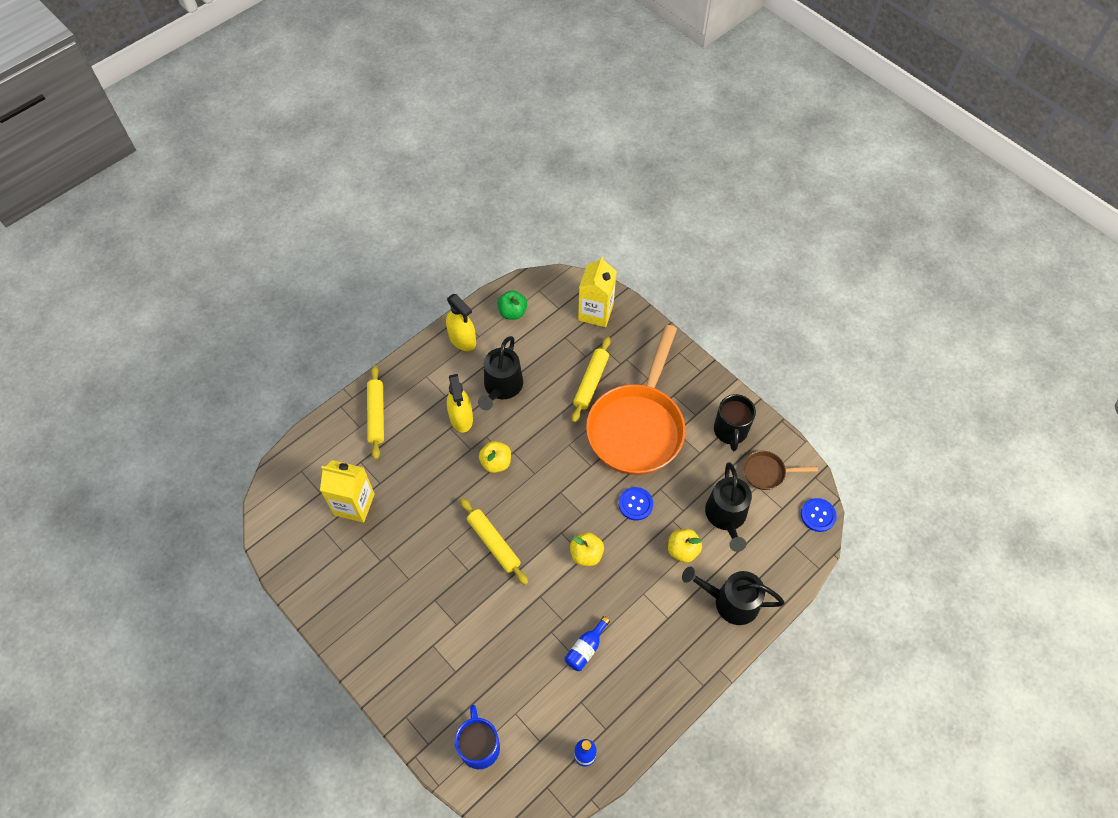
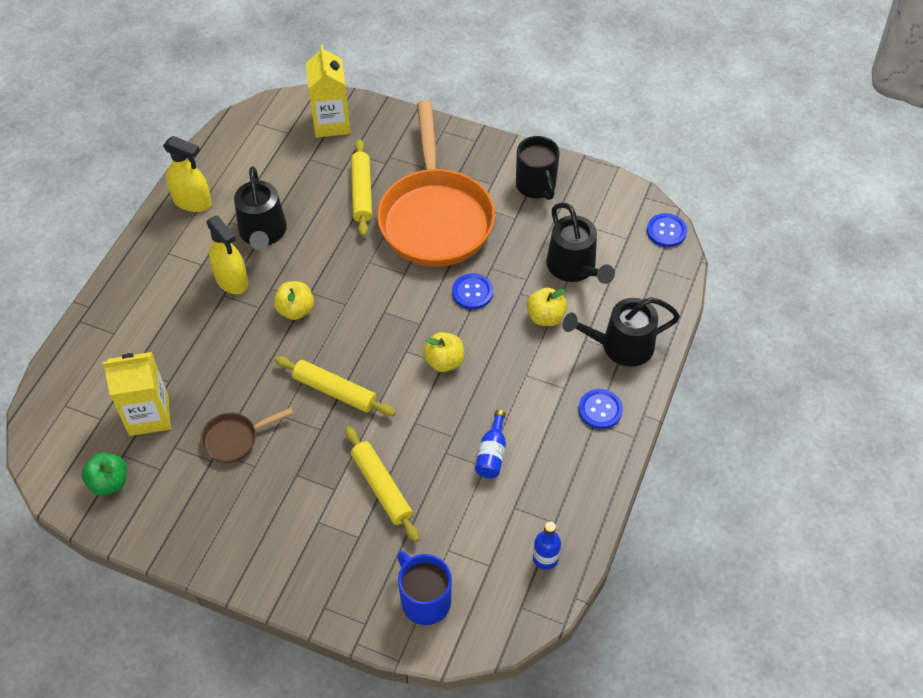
camera: 25 degrees left, 5 degrees down
yellow rolling pin [367,366,384,460] -> yellow rolling pin moved to [345,426,419,542]
green apple [497,290,527,320] -> green apple moved to [82,453,127,496]
brown pan [743,451,818,490] -> brown pan moved to [200,408,293,463]
none -> blue button [579,389,623,429]

